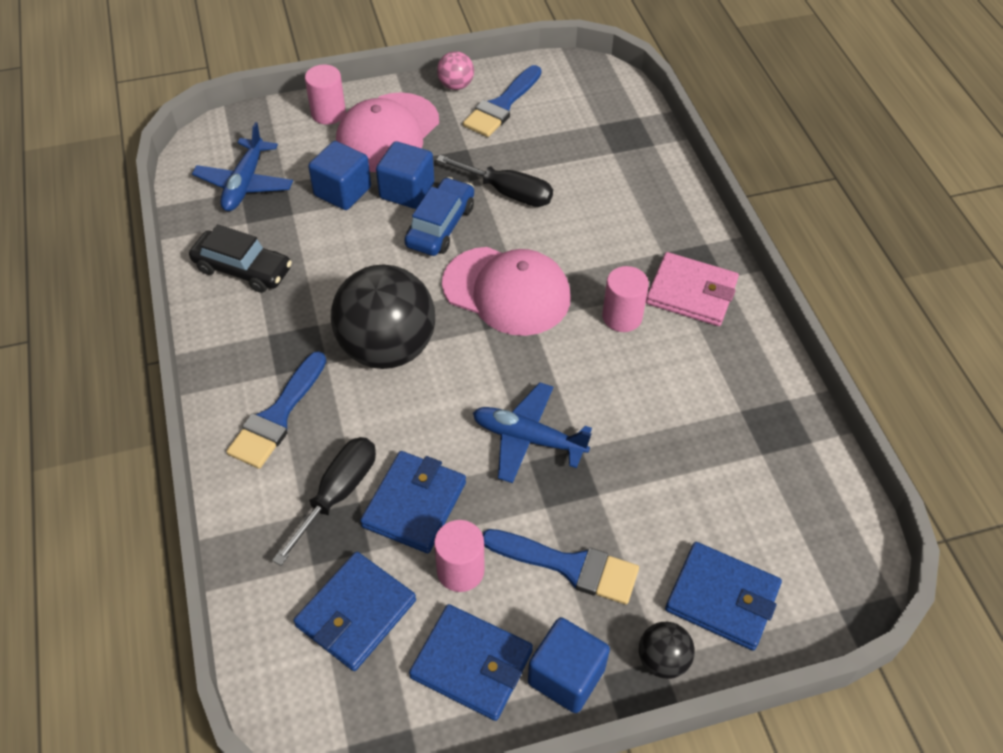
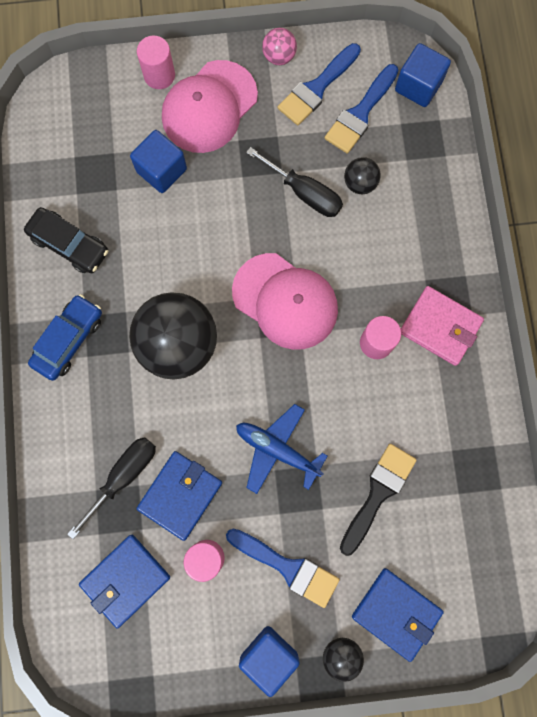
camera: 10 degrees right, 25 degrees up
blue plane [192,122,293,211] -> none
blue brush [226,351,326,469] -> blue brush moved to [325,64,398,154]
blue cube [376,141,434,209] -> blue cube moved to [395,43,451,107]
blue car [405,177,474,256] -> blue car moved to [28,294,102,381]
blue wallet [409,604,533,721] -> none
none -> black brush [340,444,417,556]
none -> black ball [344,157,381,194]

